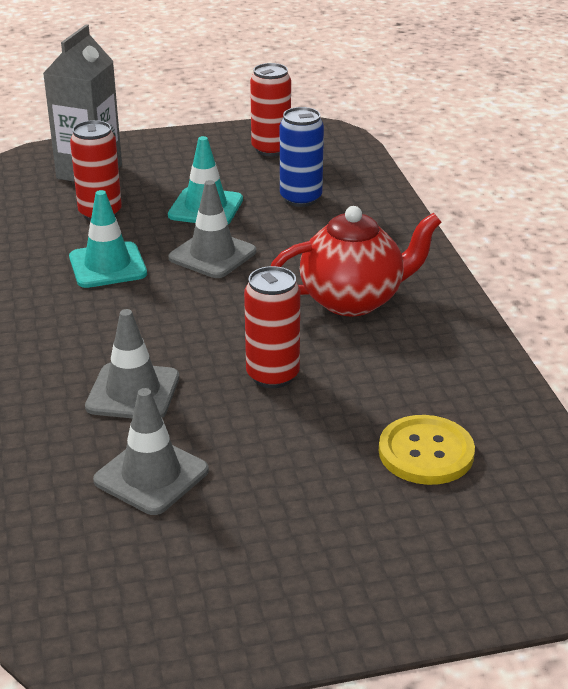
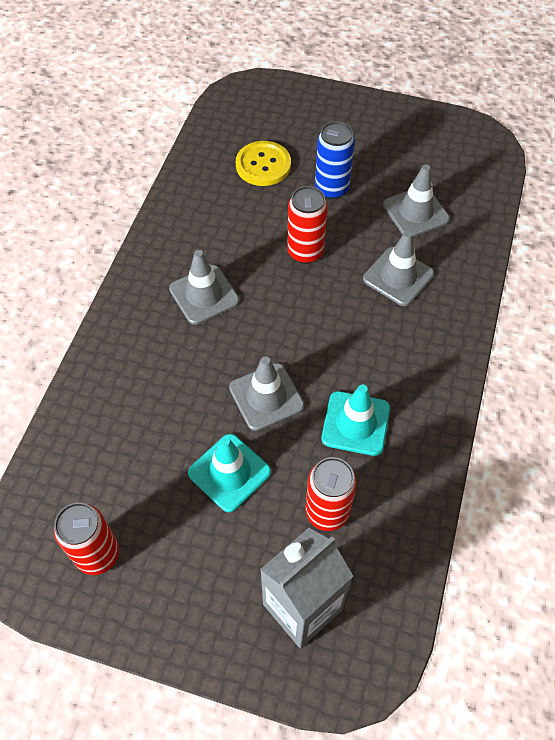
camera: 150 degrees left, 25 degrees up
red teapot [271,206,441,316] -> grey traffic cone [169,250,239,325]
blue can [280,107,324,207] -> blue can moved to [315,121,355,199]

